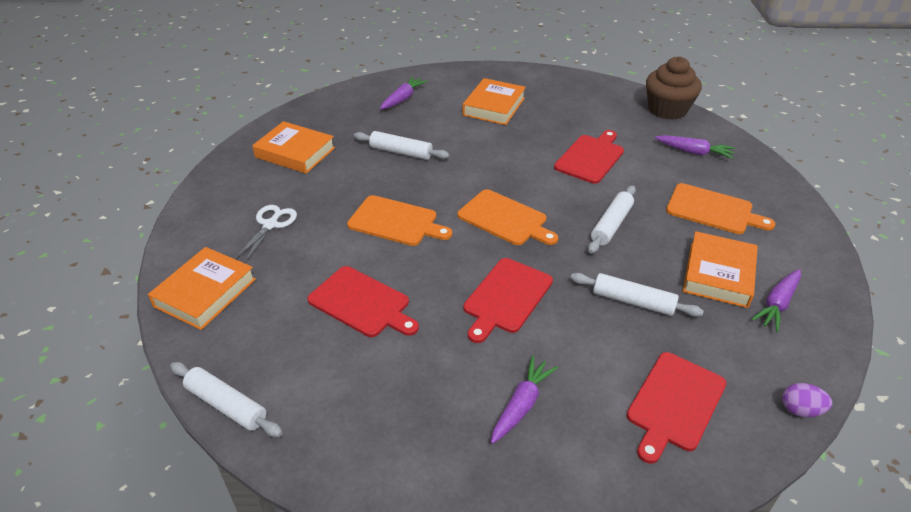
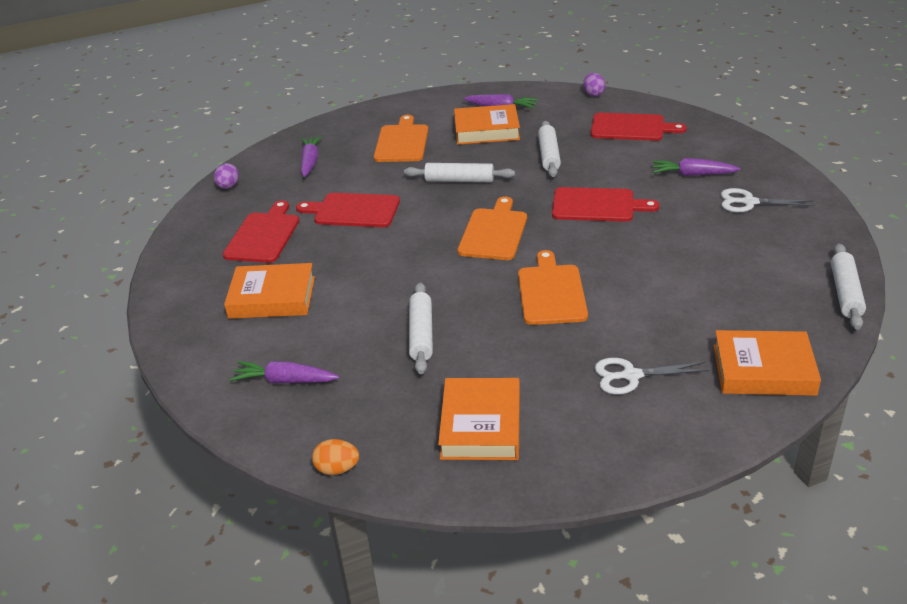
camera: 110 degrees left, 5 degrees down
red cutting board [307,266,419,337] -> red cutting board moved to [223,200,299,263]
brown cupcake [646,57,702,120] -> purple egg [214,163,239,189]
none -> orange egg [312,439,359,475]
none -> white scissors [721,188,815,212]

